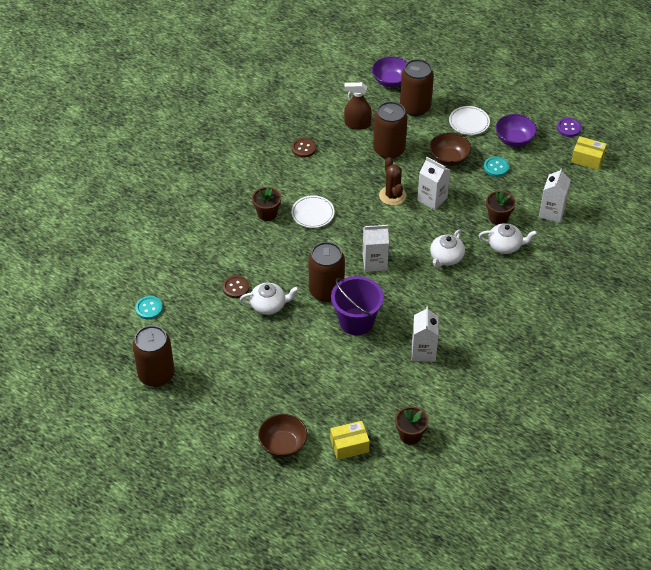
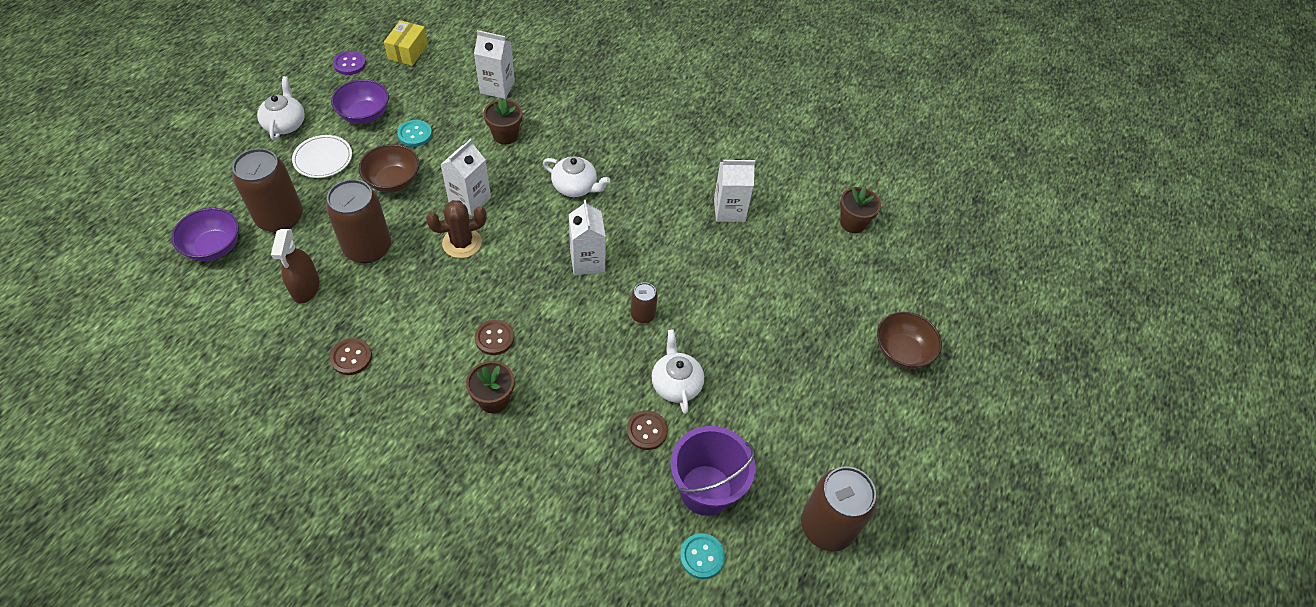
camera: 100 degrees left, 5 degrees up
white plate [291,195,335,228] -> brown button [475,320,514,355]
brown can [308,242,345,302] -> brown can [631,282,658,323], size x0.51
yellow box [330,421,370,460] -> none
purple bucket [331,276,384,336] -> purple bucket moved to [670,426,755,516]
white teapot [479,223,537,254] -> white teapot moved to [257,76,305,141]

